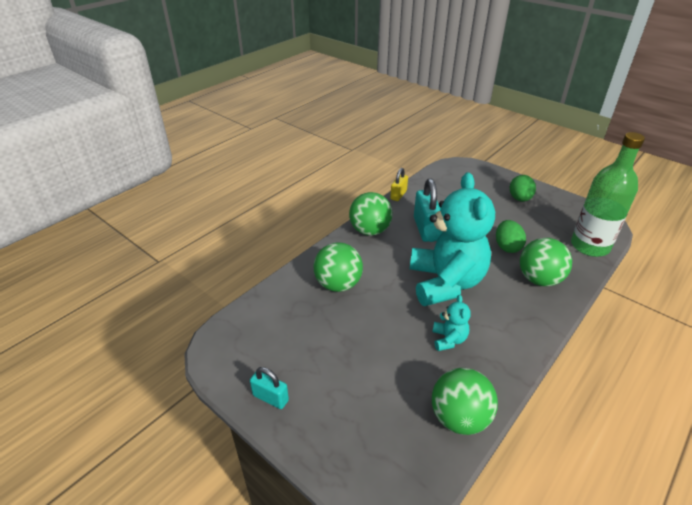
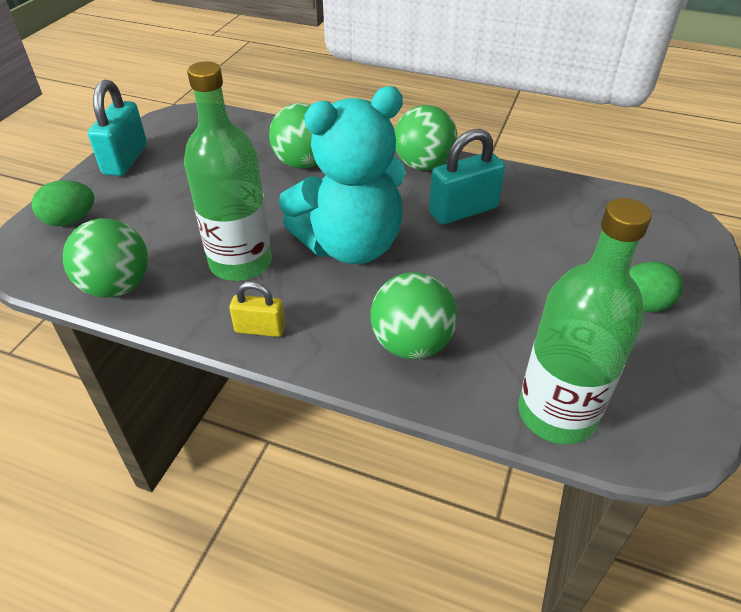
camera: 70 degrees right, 5 degrees up
turquoise padlock [250,367,289,409] -> turquoise padlock [88,80,147,176], size x1.70
yellow padlock [390,168,408,201] -> yellow padlock moved to [229,281,286,337]
turquoise teddy bear [433,295,471,351] -> green bottle [184,61,272,281]
green egg [496,220,526,253] -> green egg moved to [32,180,94,226]

